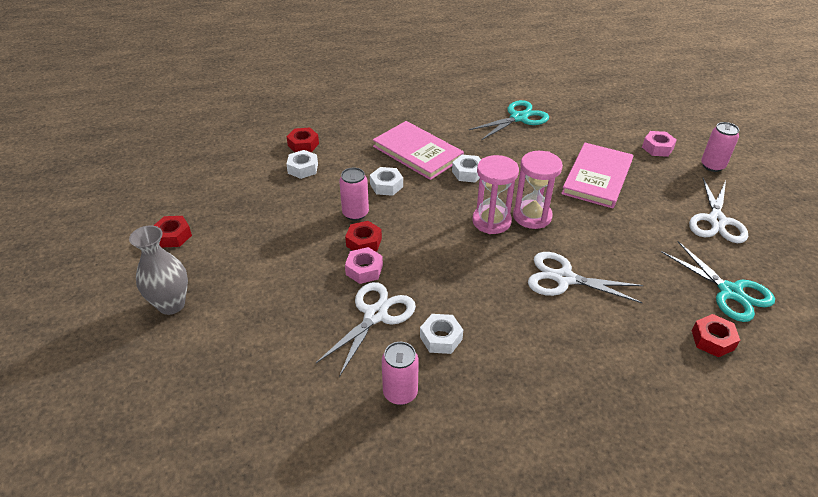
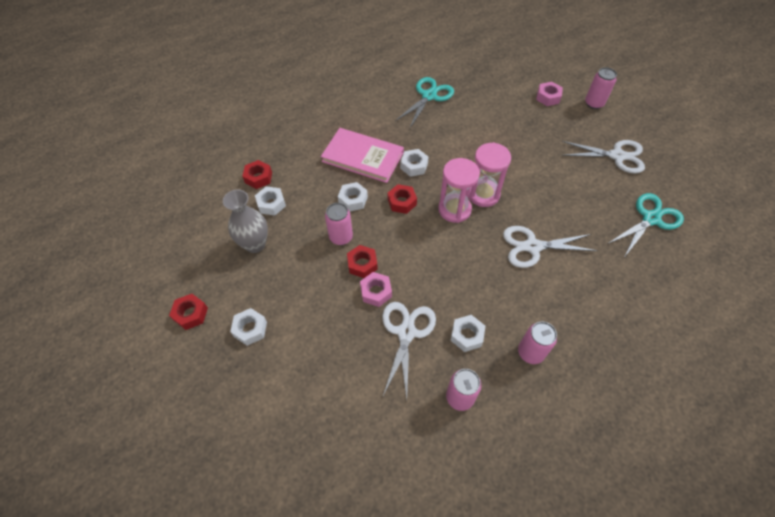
camera: 20 degrees left, 15 degrees up
grey vase [129,225,188,315] -> grey vase moved to [223,190,268,253]
pink book [561,143,633,208] -> none
turquoise scissors [661,241,775,322] -> turquoise scissors turned 75 degrees counterclockwise [607,193,684,256]
white scissors [689,178,748,243] -> white scissors turned 75 degrees counterclockwise [562,140,645,173]
red nut [692,314,740,357] -> red nut moved to [387,184,417,214]
none -> white nut [230,308,267,346]
none -> pink can [518,322,557,364]

